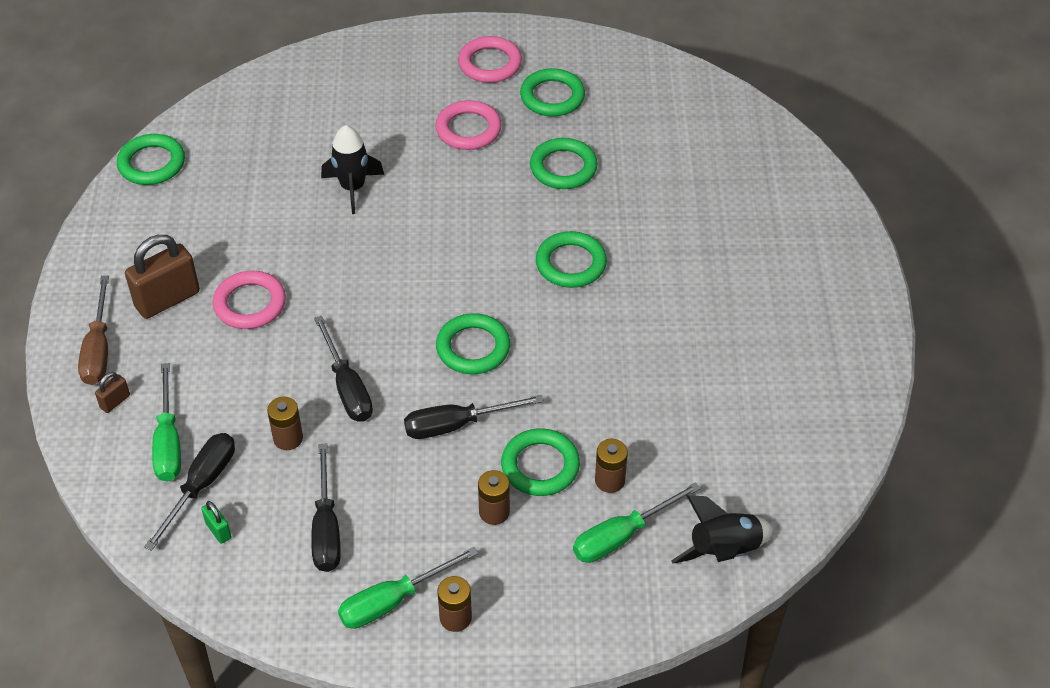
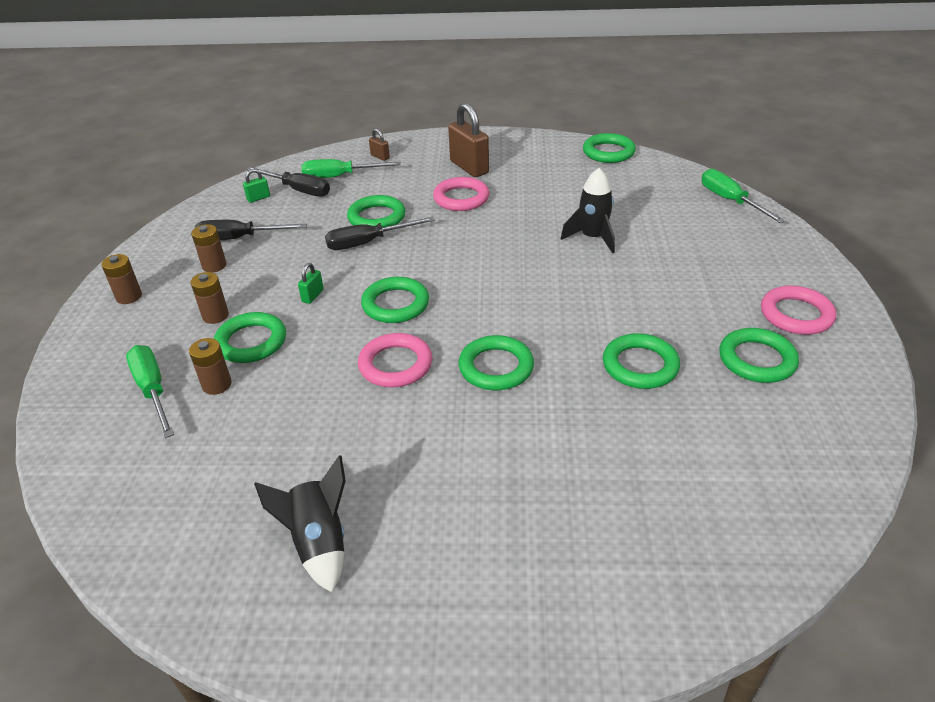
camera: 95 degrees right, 10 degrees down
brown screwdriver [78,276,109,385] -> none
brown battery [267,397,303,450] -> brown battery moved to [191,224,227,272]
green screwdriver [338,547,478,629] -> green screwdriver moved to [701,169,785,223]
black screwdriver [404,395,544,439] -> green padlock [298,263,324,304]
pink ring [435,100,502,150] -> pink ring moved to [358,333,432,387]
black rocket [671,495,774,564] -> black rocket moved to [254,455,346,592]
none -> green ring [347,195,405,228]

